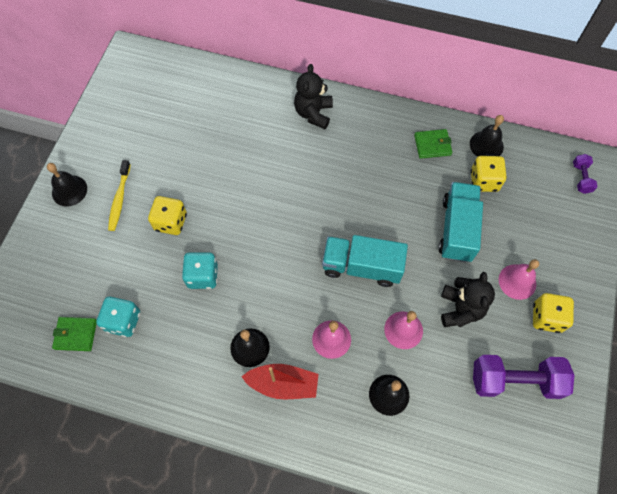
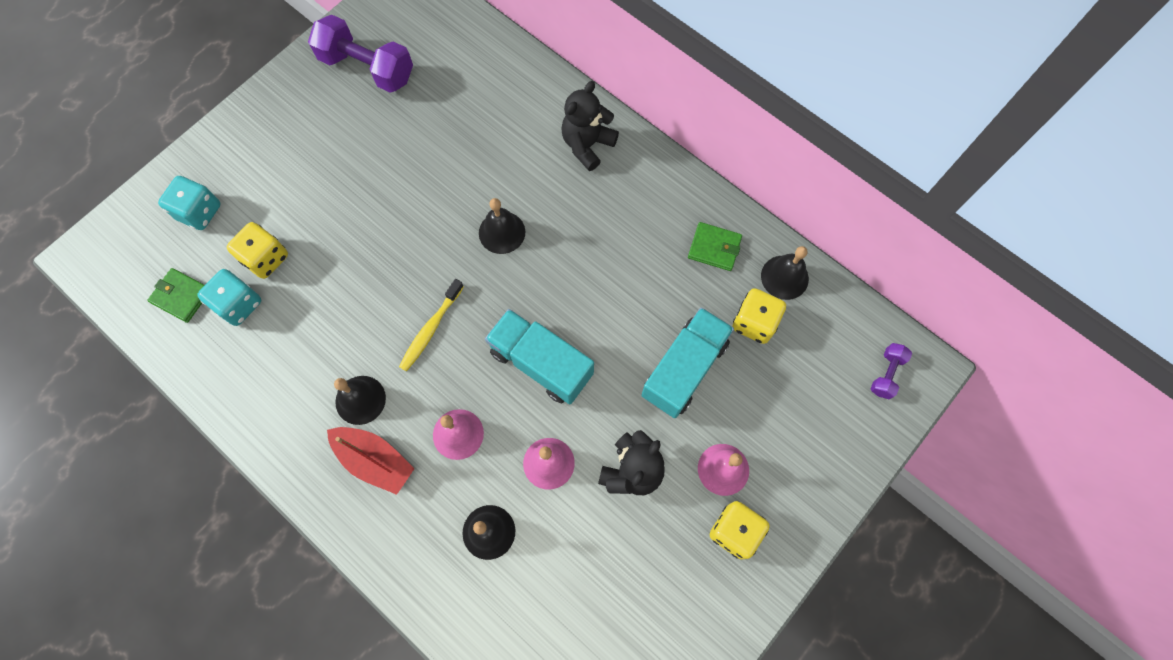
camera: 25 degrees right, 5 degrees up
black bell [47,163,87,206] -> black bell moved to [479,198,525,254]
yellow toothbrush [108,160,131,231] -> yellow toothbrush moved to [399,279,464,371]
yellow dice [148,196,187,235] -> yellow dice moved to [227,222,288,279]
turquoise dice [182,252,218,289] -> turquoise dice moved to [158,176,221,230]
purple dumbbell [473,355,574,399] -> purple dumbbell moved to [308,15,413,93]

